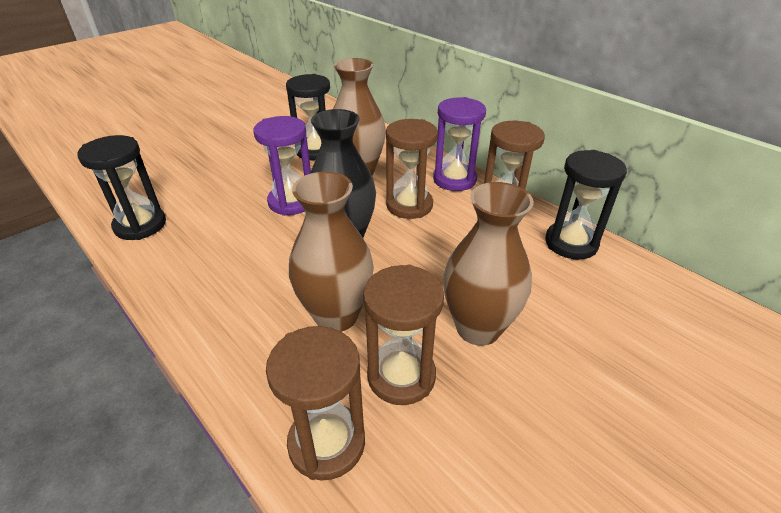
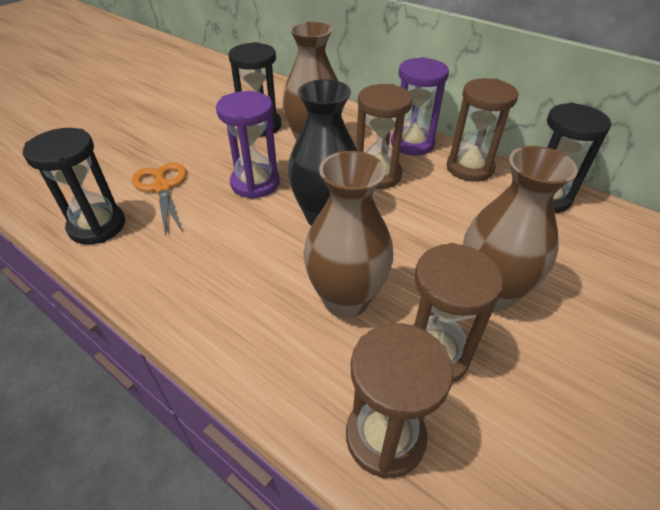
camera: 10 degrees left, 5 degrees up
none -> orange scissors [132,162,186,236]

